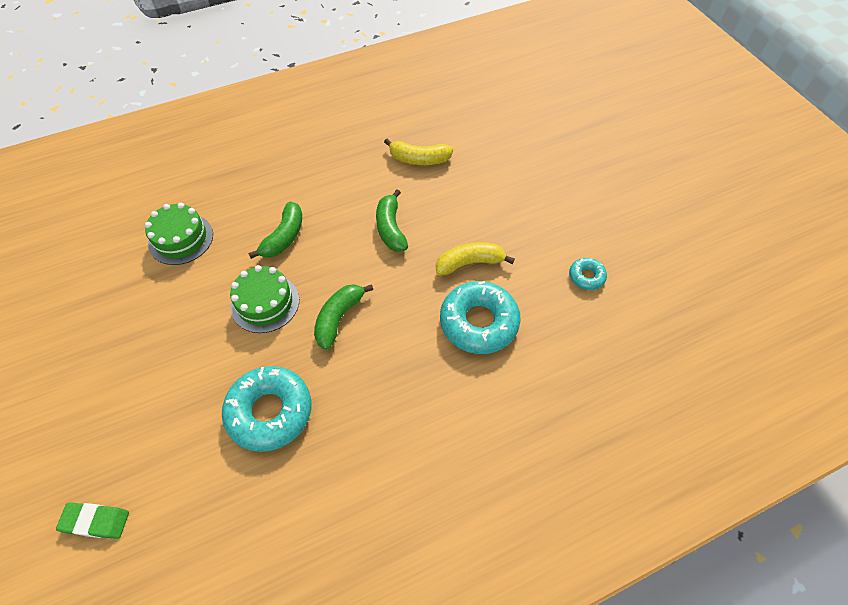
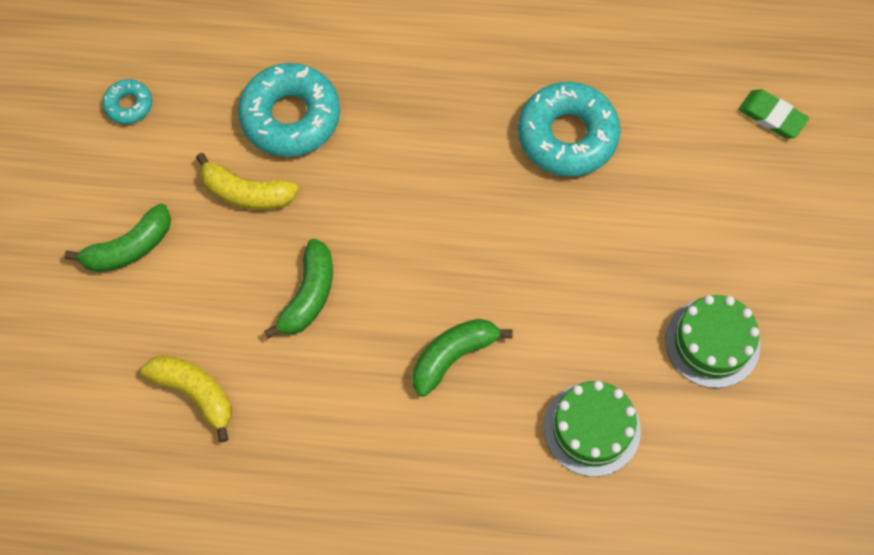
camera: 150 degrees left, 10 degrees up
green cake [230,265,299,333] -> green cake moved to [666,295,760,388]
green banana [314,284,373,350] -> green banana moved to [64,204,171,272]

